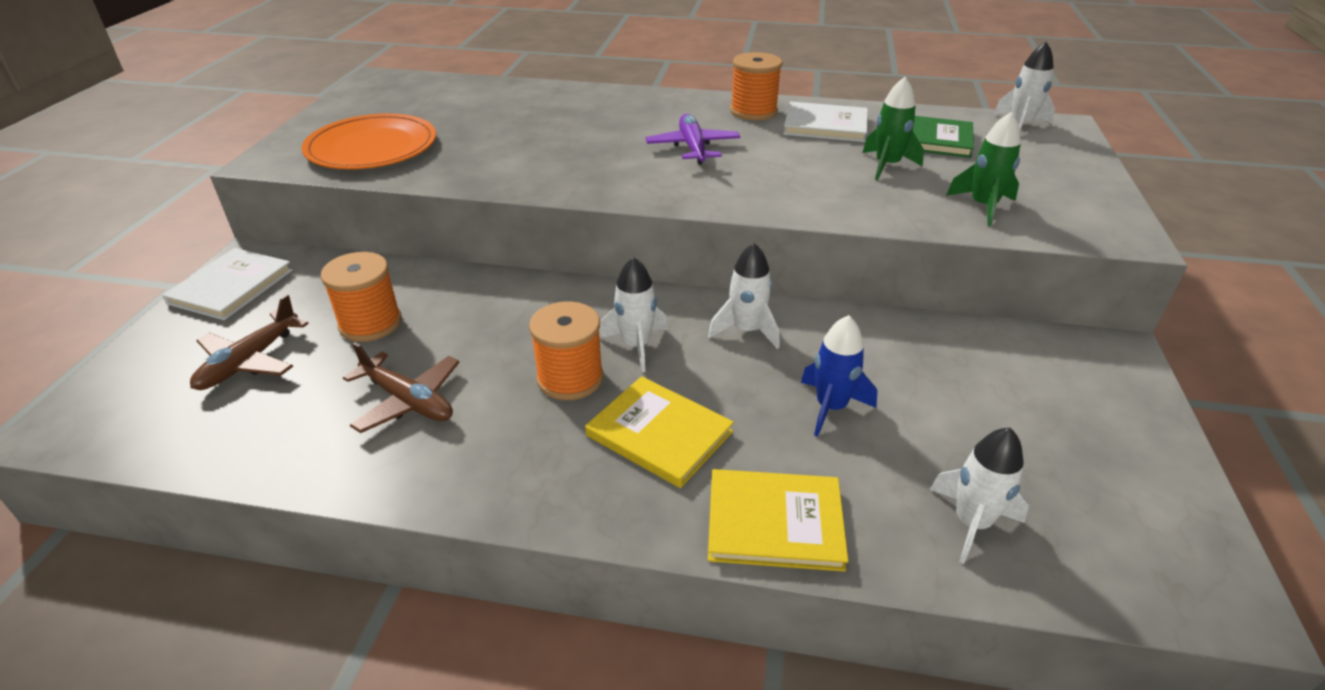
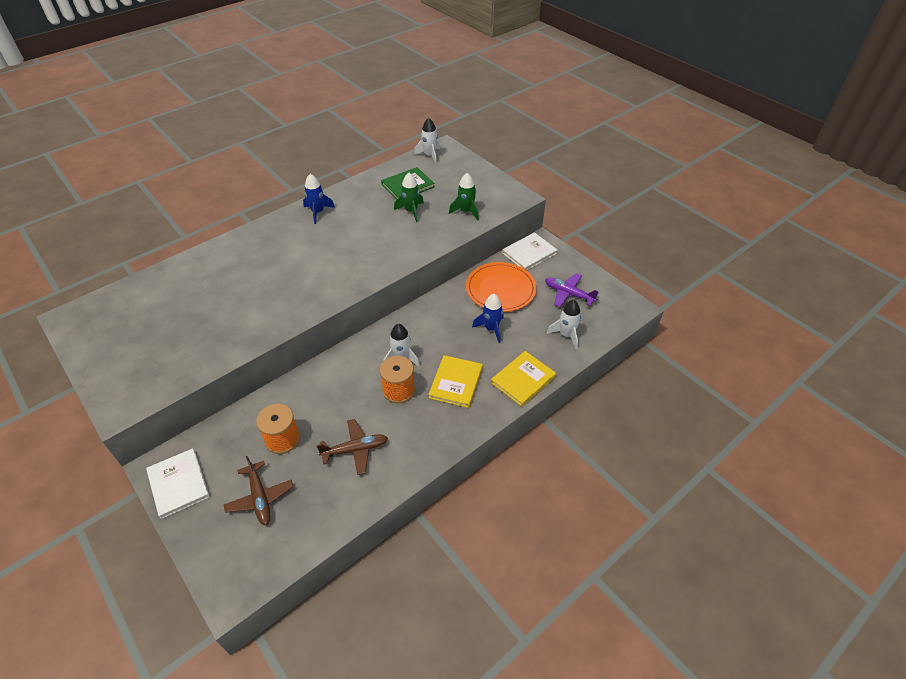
camera: 50 degrees left, 10 degrees up
orange plate [302,113,436,169] -> orange plate moved to [466,262,537,312]
yellow book [585,376,734,488] -> yellow book turned 60 degrees counterclockwise [428,355,483,408]
purple plane [646,114,740,165] -> purple plane moved to [545,273,599,307]
white rocket [708,243,780,349] -> none
orange spool [730,52,782,121] -> blue rocket [303,174,335,224]
white book [783,101,868,142] -> white book moved to [502,232,557,270]

